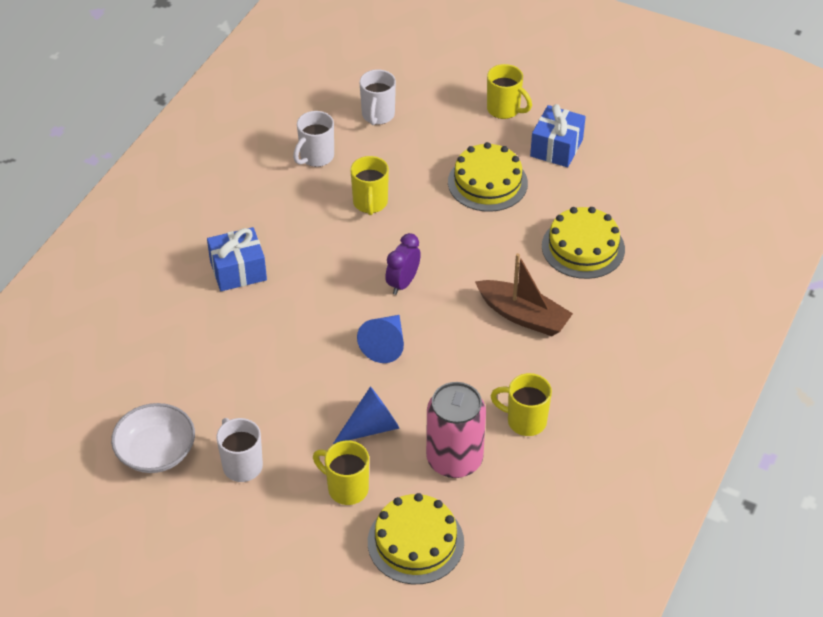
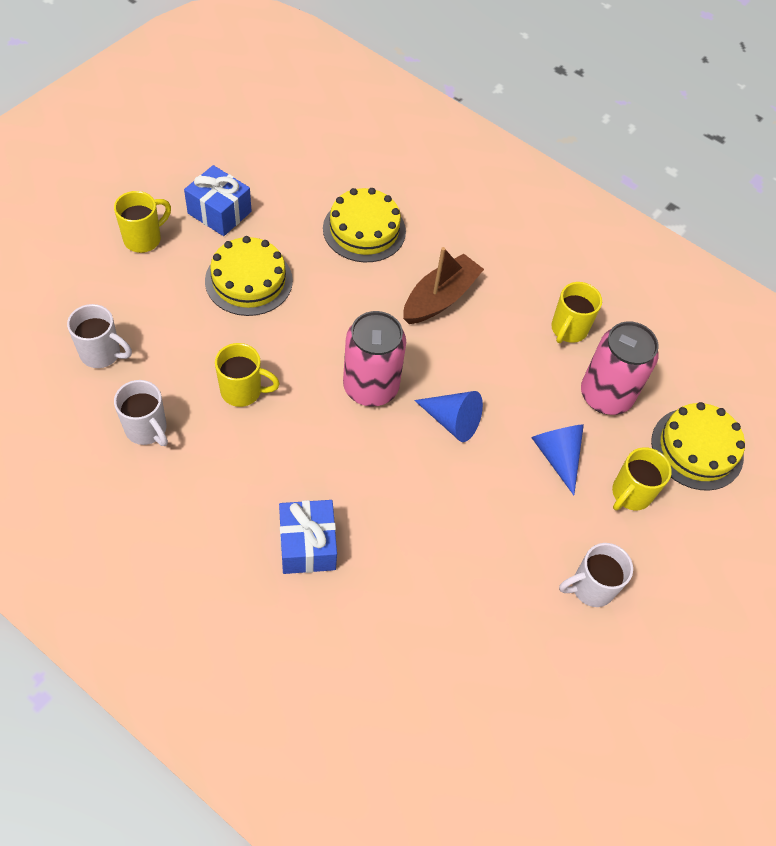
camera: 85 degrees left, 10 degrees up
white bowl [111,403,195,473] -> none
purple clock [385,233,421,295] -> pink can [343,311,406,406]

